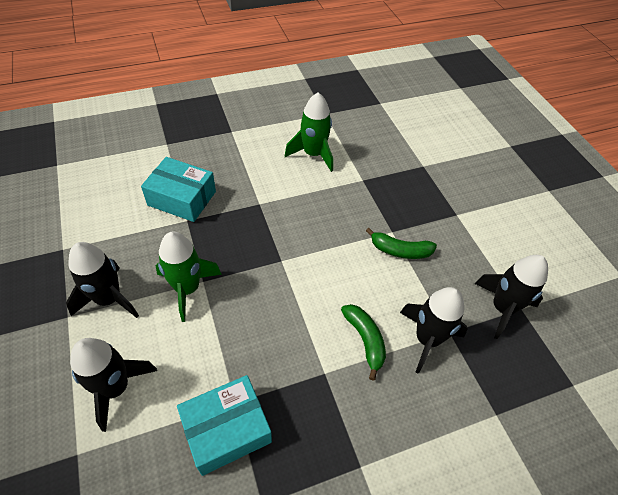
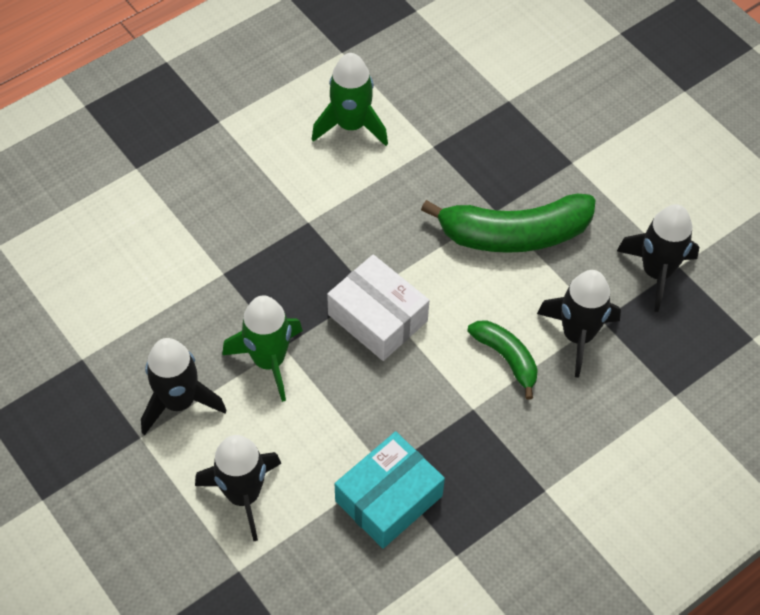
camera: 15 degrees left, 5 degrees up
turquoise box [141,157,216,222] -> none
green banana [366,228,437,259] -> green banana [421,194,595,253], size x1.82
none -> white box [327,254,429,361]

